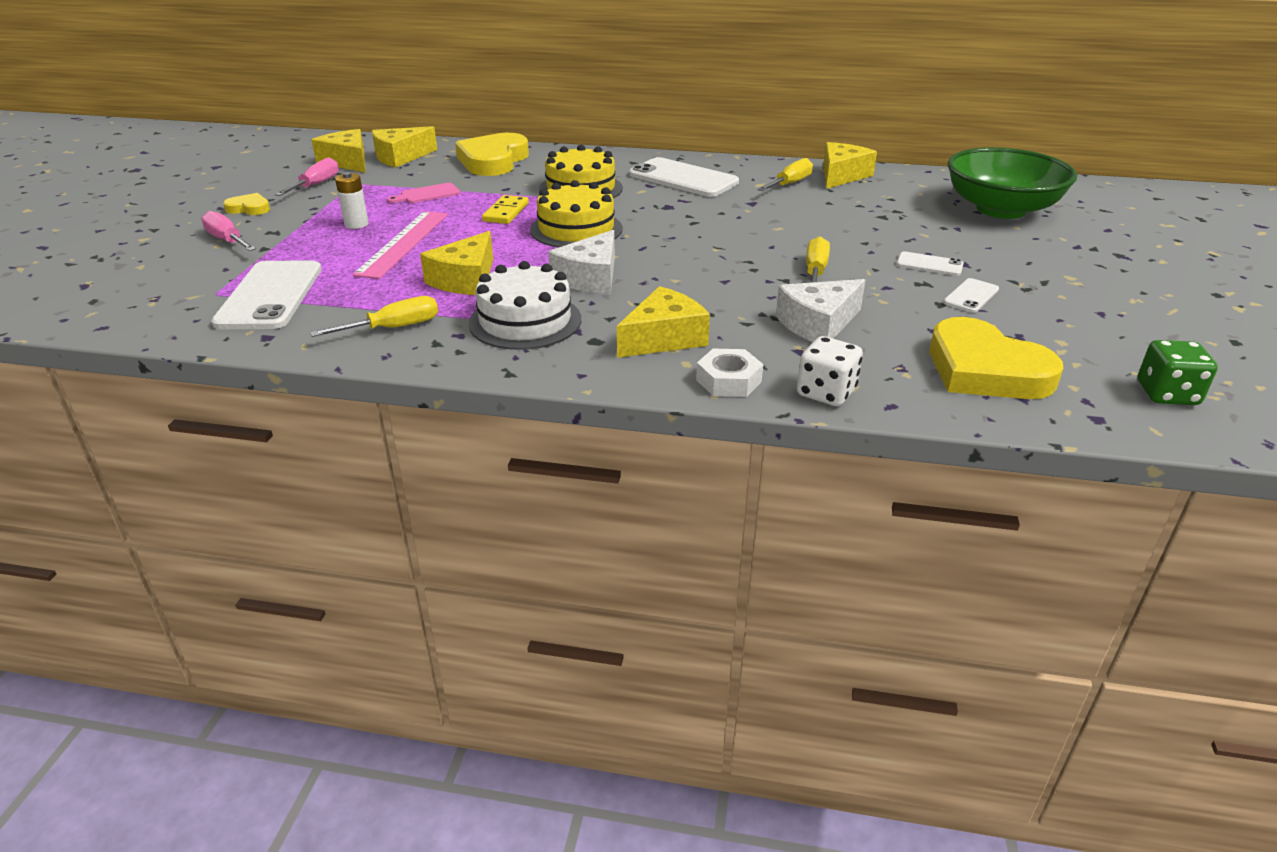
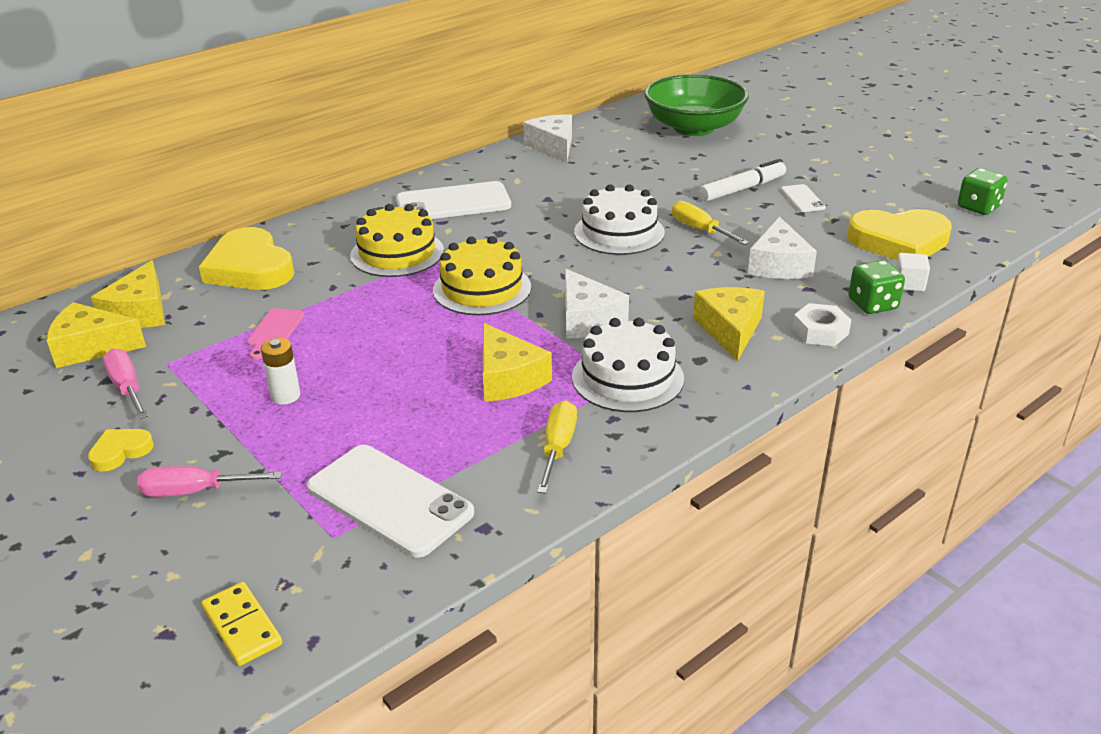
camera: 50 degrees left, 0 degrees up
pink ruler [353,211,448,279] -> none
yellow domino [482,195,529,224] -> yellow domino moved to [202,582,282,666]
yellow screwdriver [758,158,813,191] -> none
white dice [797,336,863,406] -> green dice [848,260,905,314]
yellow cheese [823,142,877,189] -> white cheese [523,114,572,162]
white phone [896,251,964,276] -> white marker [699,159,786,202]
none -> white cake [574,184,665,255]
none -> white cube [896,253,930,292]

